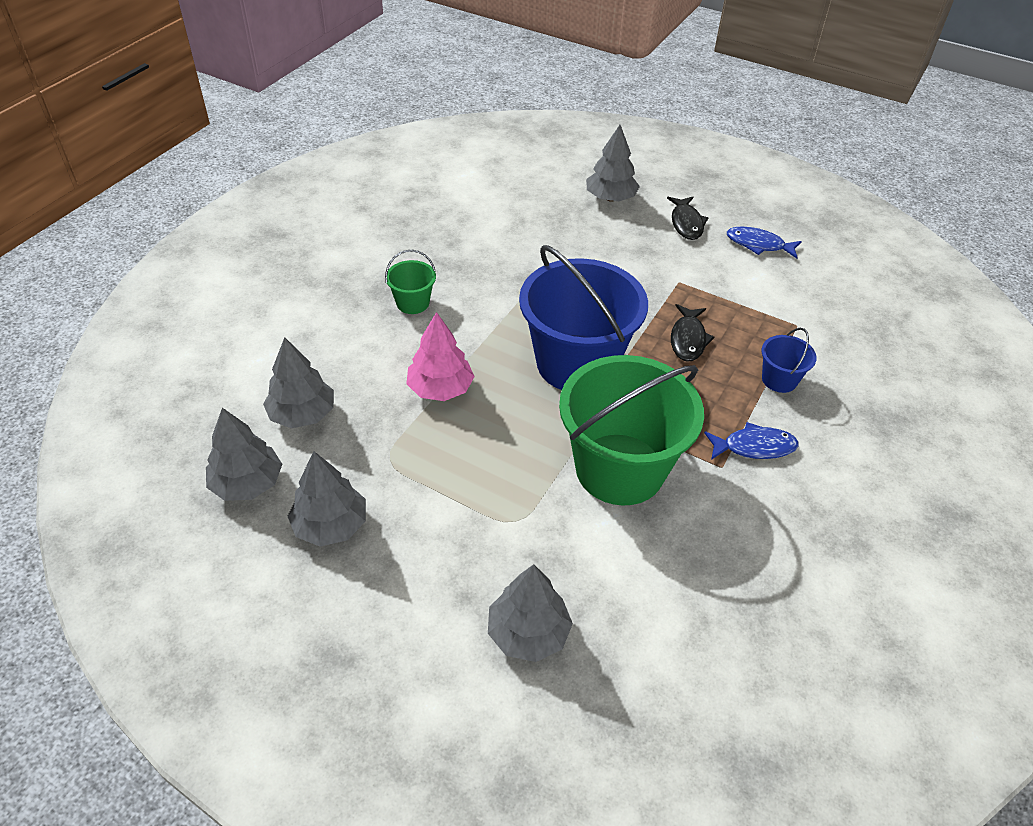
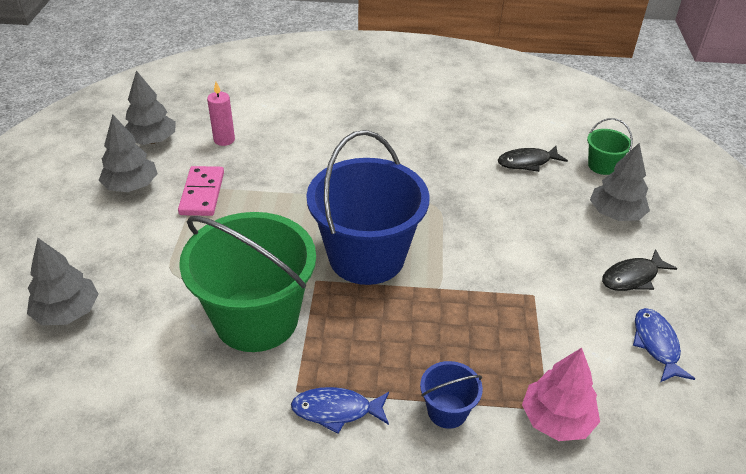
camera: 65 degrees right, 5 degrees down
grey tree [263,337,334,428] -> pink candle [207,82,235,146]
green bucket [385,250,436,314] -> green bucket moved to [587,118,633,175]
pink tree [406,312,475,401] -> pink tree moved to [522,348,600,441]
black fish [671,304,714,362] -> black fish moved to [498,146,568,172]
blue fish [704,422,799,460] -> blue fish turned 120 degrees clockwise [291,387,389,434]
none -> pink domino [178,166,224,216]

